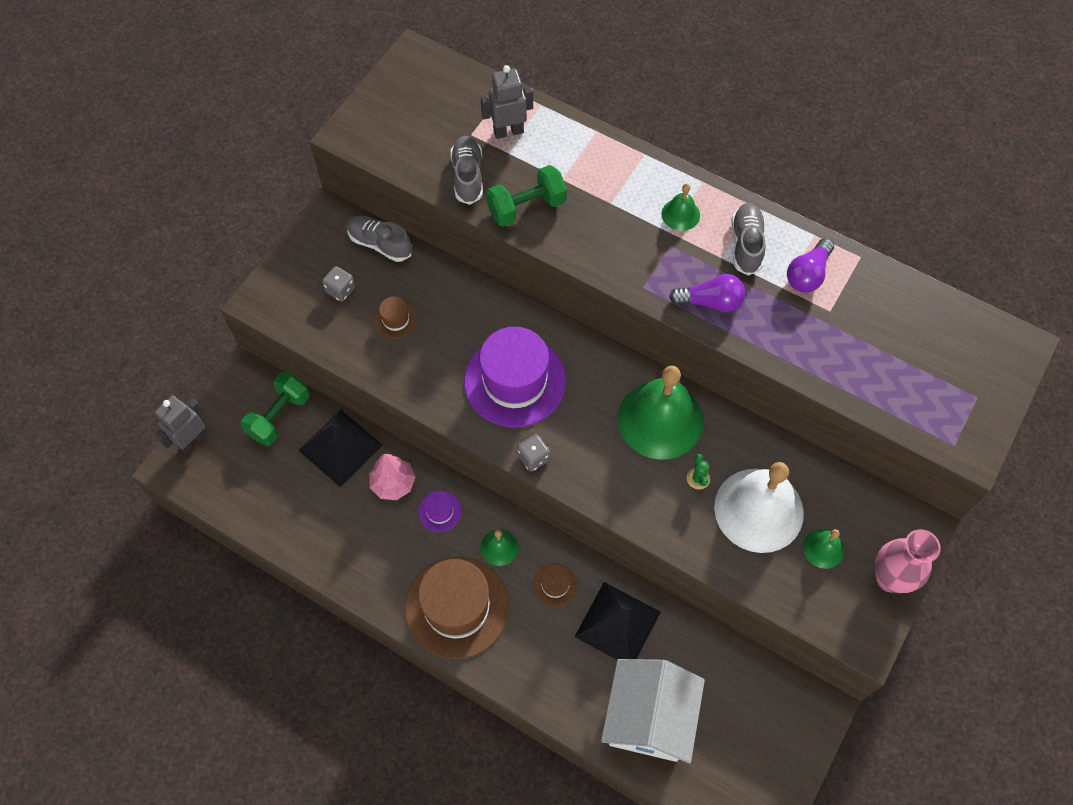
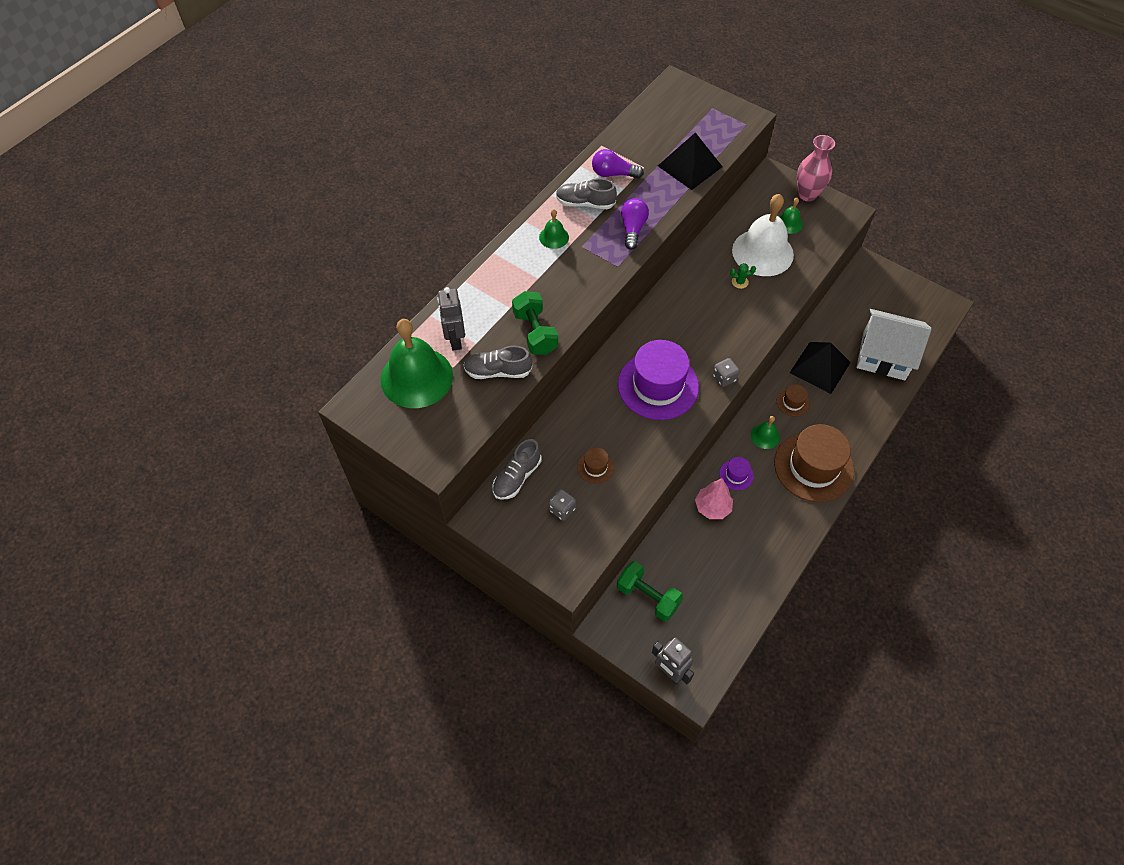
camera: 85 degrees left, 5 degrees down
black pyramid [298,410,383,487] -> black pyramid moved to [658,132,723,190]
green bell [618,366,704,460] -> green bell moved to [380,319,453,408]
purple light bulb [787,238,834,292] -> purple light bulb turned 150 degrees clockwise [592,149,644,179]

